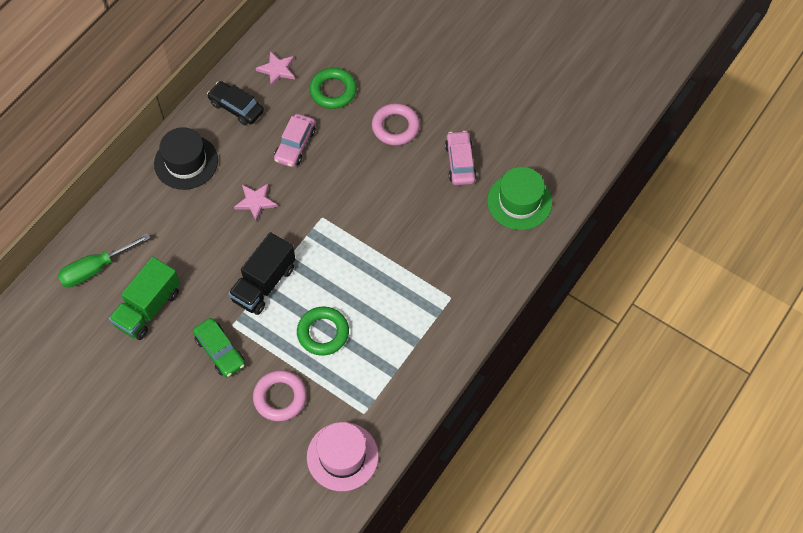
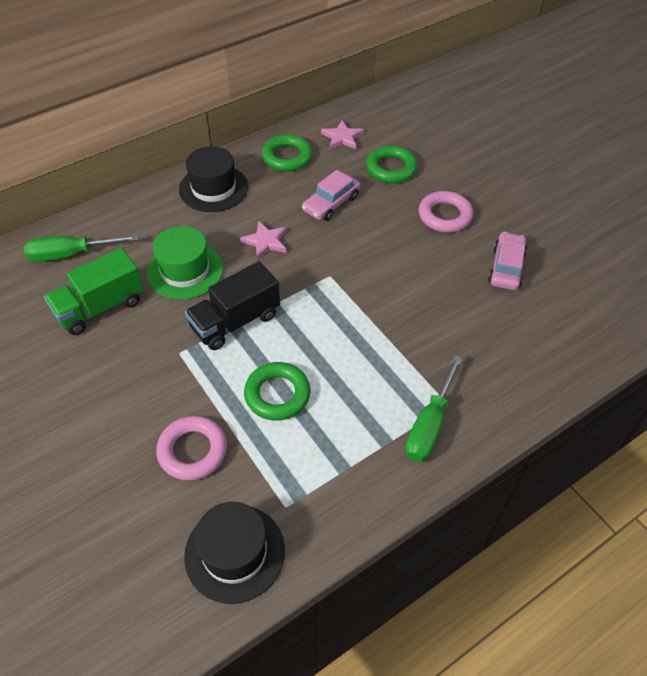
camera: 20 degrees right, 10 degrees down
green car [193,318,245,378] -> none
black car [207,81,264,125] -> green ring [262,134,312,172]
pink hat [307,422,379,491] -> black hat [184,502,285,604]
green hat [487,167,552,230] -> green hat moved to [147,226,223,300]
none -> green screwdriver [405,355,462,462]

